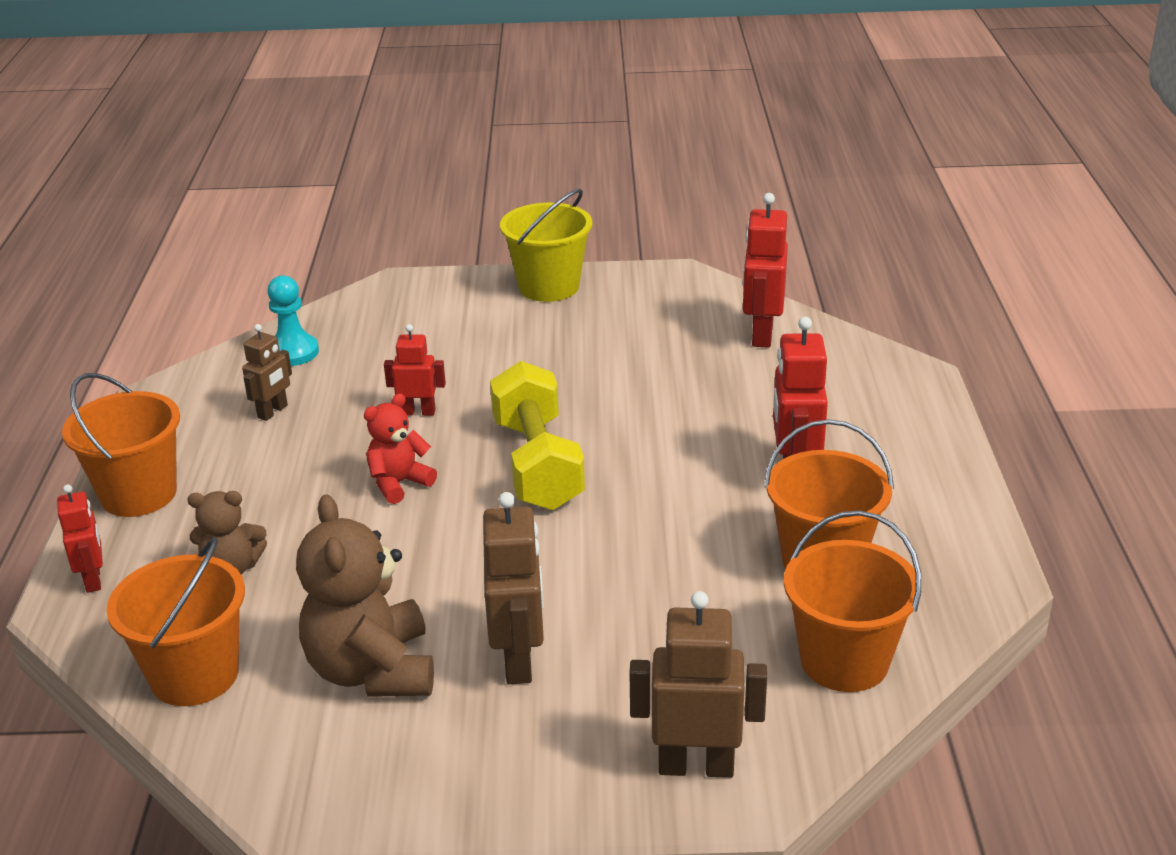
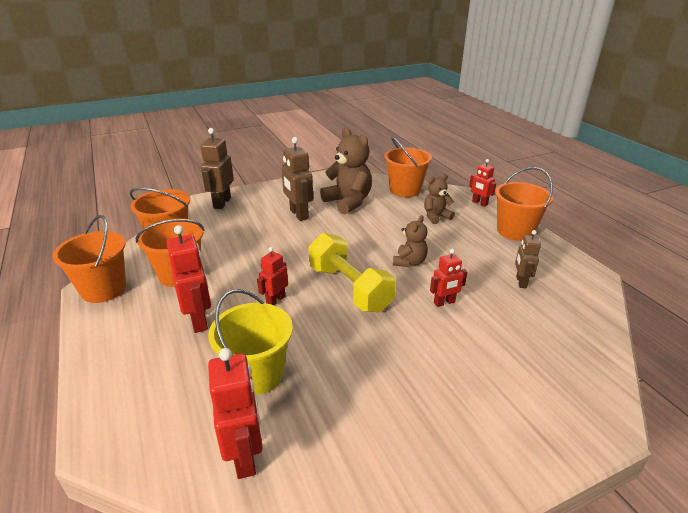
camera: 155 degrees right, 0 degrees up
turquoise pawn [267,275,319,366] -> none
red teddy bear [364,393,437,504] -> brown teddy bear [393,215,428,267]
yellow bucket [500,189,592,302] -> yellow bucket moved to [208,289,293,395]
brown robot [629,591,767,778] -> brown robot turned 120 degrees clockwise [201,128,234,209]
none -> orange bucket [53,215,126,303]
none -> red robot [257,247,288,305]

